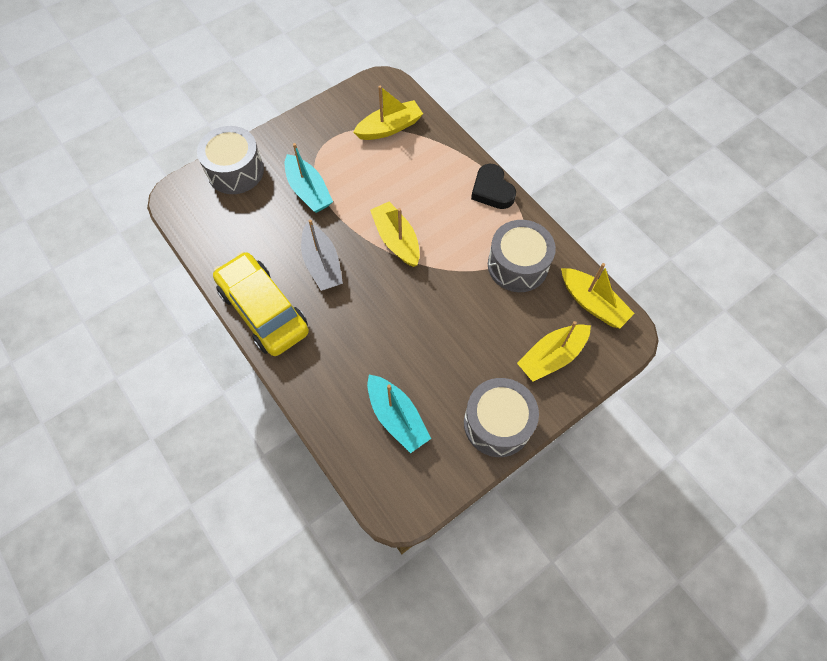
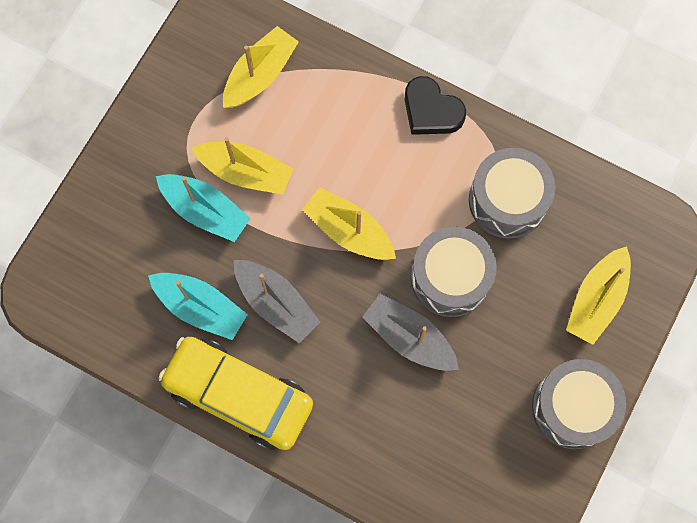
camera: 25 degrees left, 10 degrees up
grey drum [197,126,264,194] -> grey drum moved to [411,226,497,317]
turquoise boat [367,375,431,453] -> turquoise boat moved to [148,273,248,340]
yellow boat [561,263,635,328] -> yellow boat moved to [191,137,293,195]
none -> grey boat [362,294,459,371]

